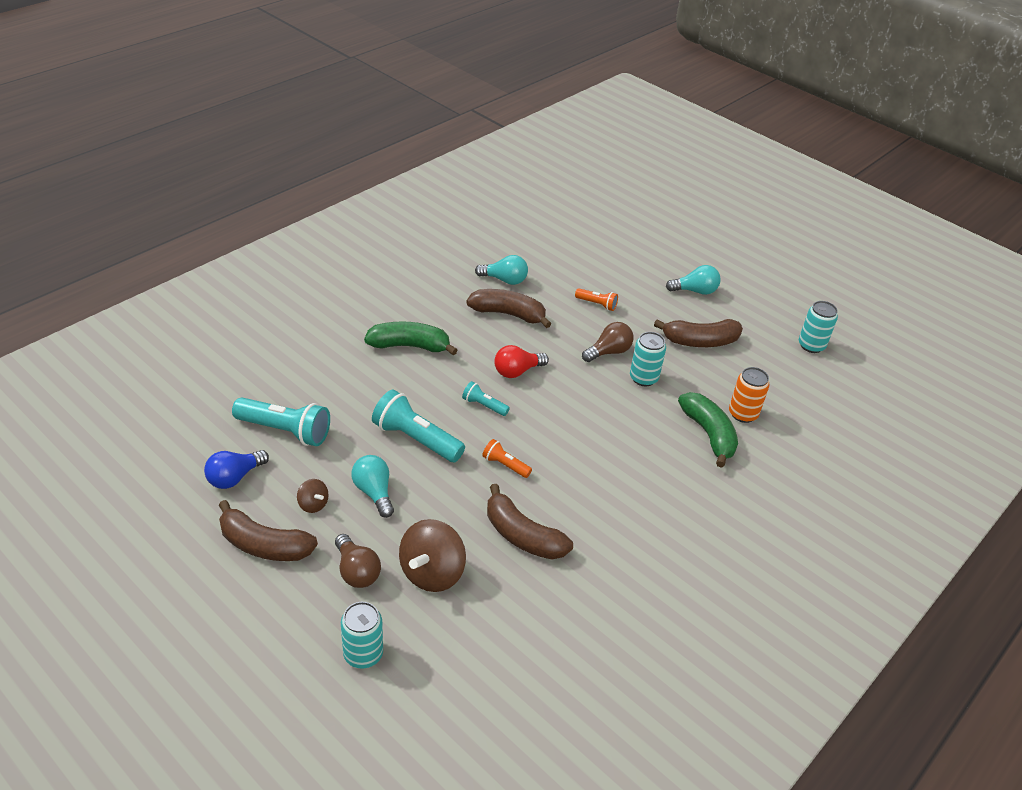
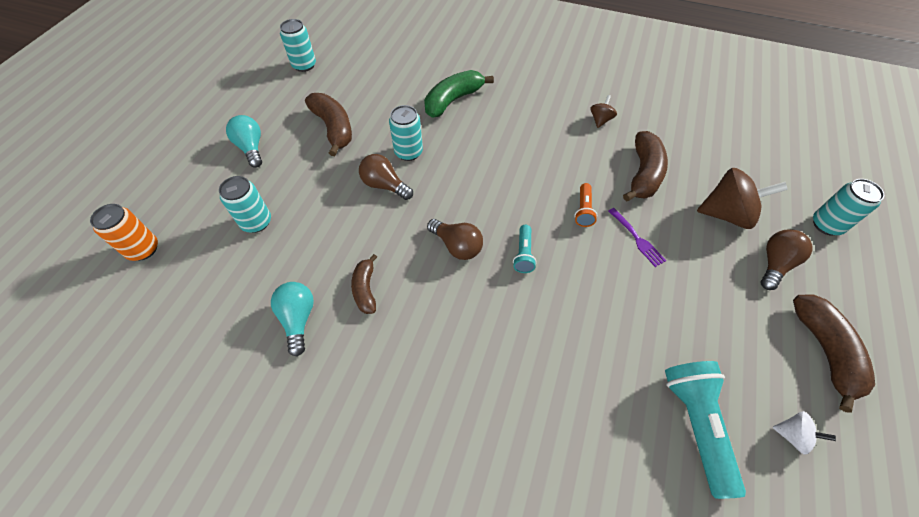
camera: 110 degrees left, 15 degrees up
blue light bulb [204,450,269,489] -> white spinning top [773,411,836,455]
brown spinning top [297,479,329,513] -> brown spinning top moved to [590,95,617,128]
turquoise light bulb [351,455,394,518] -> none
green banana [364,321,458,355] -> none
turquoise flashlight [372,390,465,462] -> none
brown banana [466,289,551,328] -> brown banana [351,254,377,314], size x0.60
red light bulb [494,345,549,378] -> brown light bulb [427,219,483,260]
orange flashlight [575,288,618,311] -> none
orange can [729,367,769,423] -> orange can moved to [90,204,158,261]
none -> turquoise can [219,176,271,233]
none -> purple fork [608,208,666,267]

